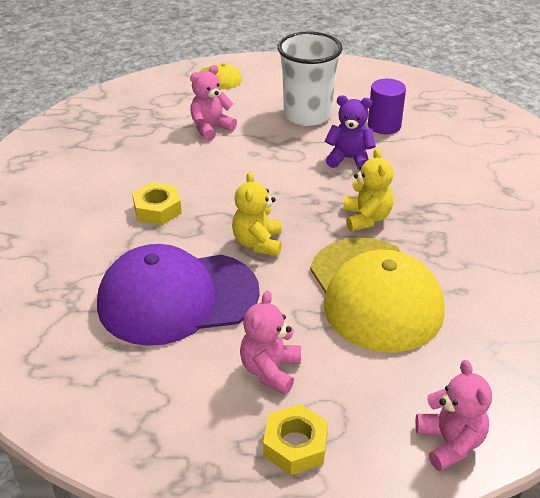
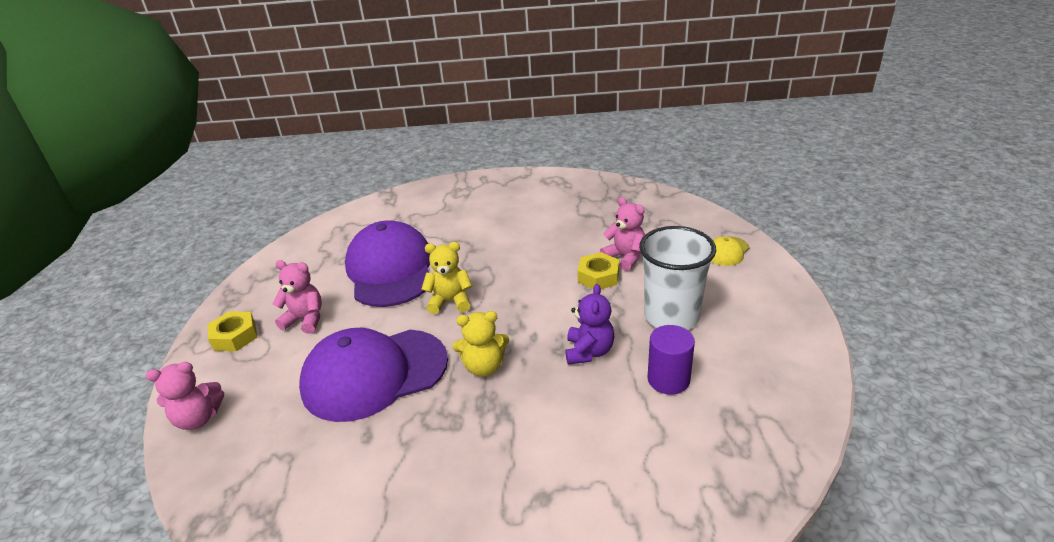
camera: 90 degrees right, 5 degrees down
yellow nut [132,182,182,225] -> yellow nut moved to [577,252,619,289]
yellow cap [310,237,445,353] -> purple cap [299,328,448,422]

